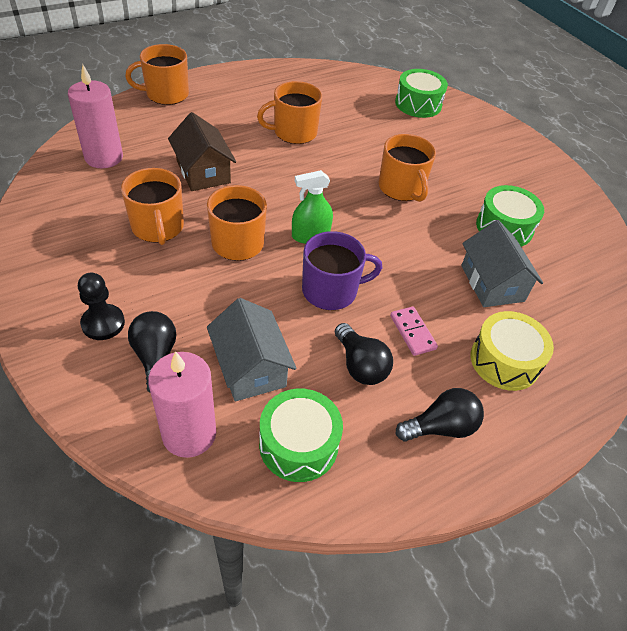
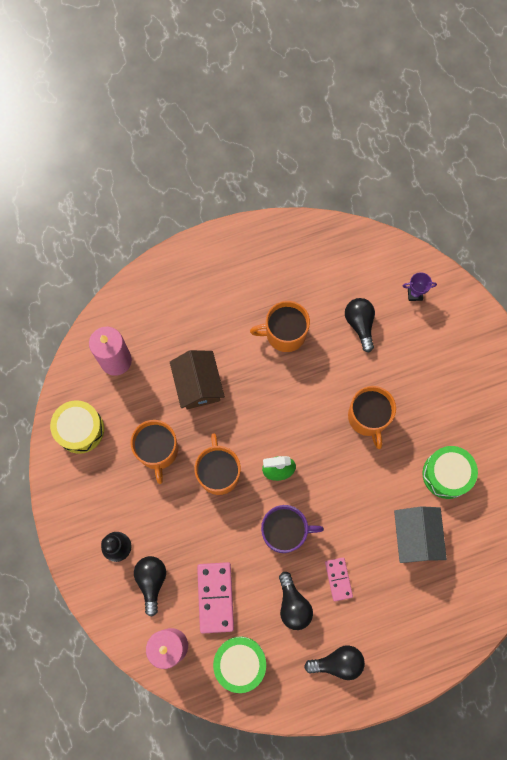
camera: 15 degrees right, 25 degrees up
orange mug [125,44,189,105] -> none
grey house [207,298,297,401] -> pink domino [197,562,234,633]
green drum [395,69,448,118] -> purple trophy [403,272,437,301]
yellow drum [471,311,554,391] -> yellow drum moved to [50,400,104,454]
none -> black light bulb [345,298,375,352]

